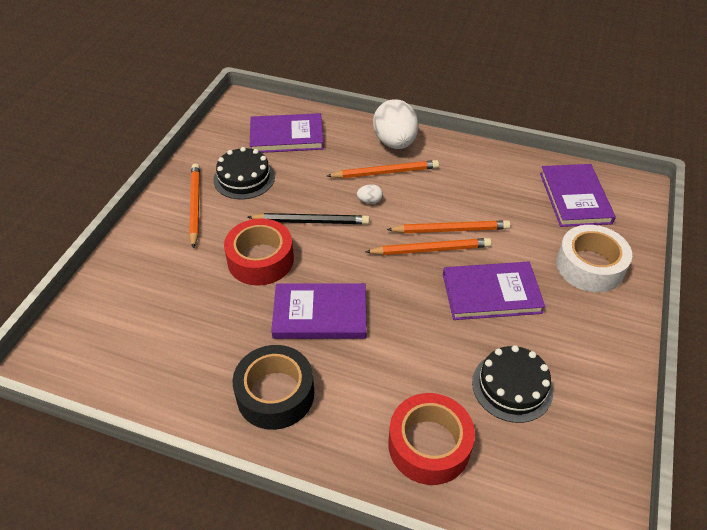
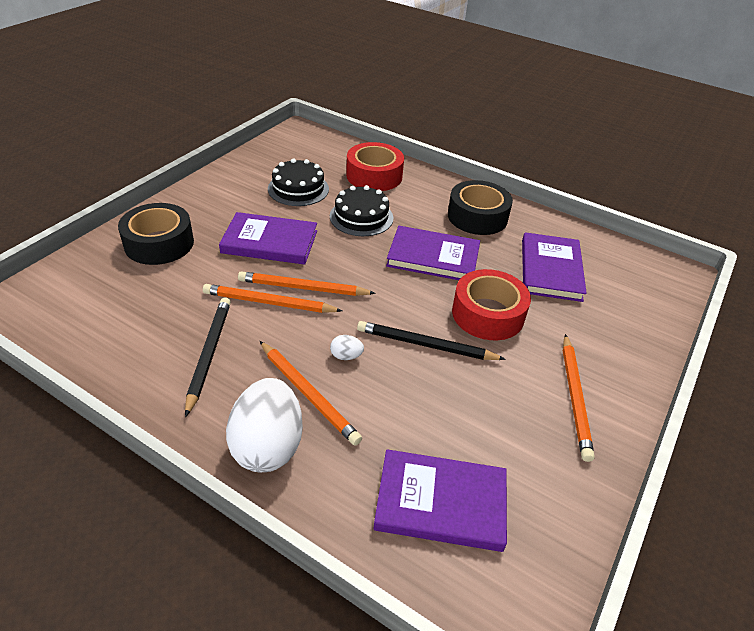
camera: 170 degrees left, 5 degrees down
black cake [213,147,275,199] -> black cake moved to [330,185,394,236]
orange pencil [327,160,439,178] -> orange pencil turned 135 degrees counterclockwise [260,341,362,446]
purple book [540,164,616,227] -> purple book moved to [522,232,587,302]
white tape [556,225,632,292] -> black tape [118,203,194,265]
none -> black pencil [185,297,231,417]

